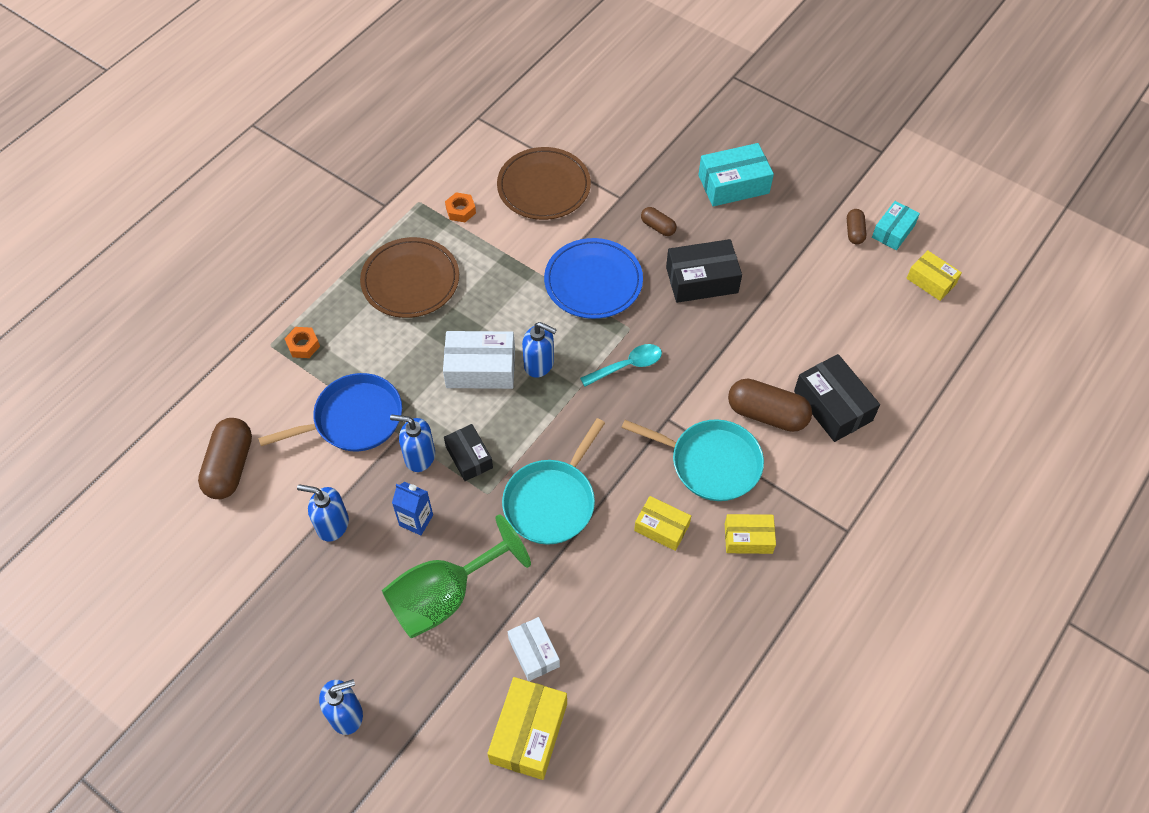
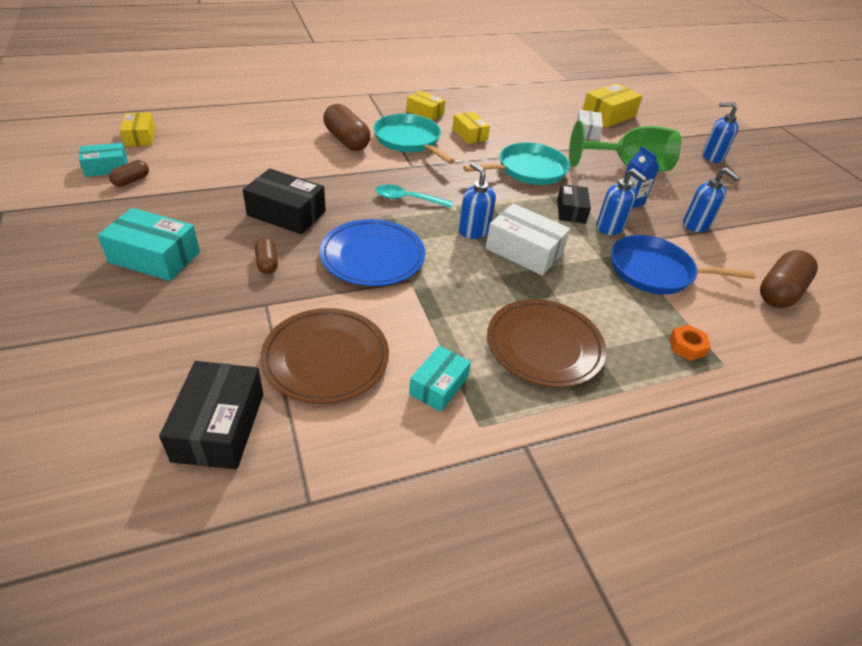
camera: 150 degrees left, 15 degrees down
orange nut [445,192,476,222] -> turquoise box [409,346,471,412]
black box [794,354,880,442] -> black box moved to [159,361,263,469]

